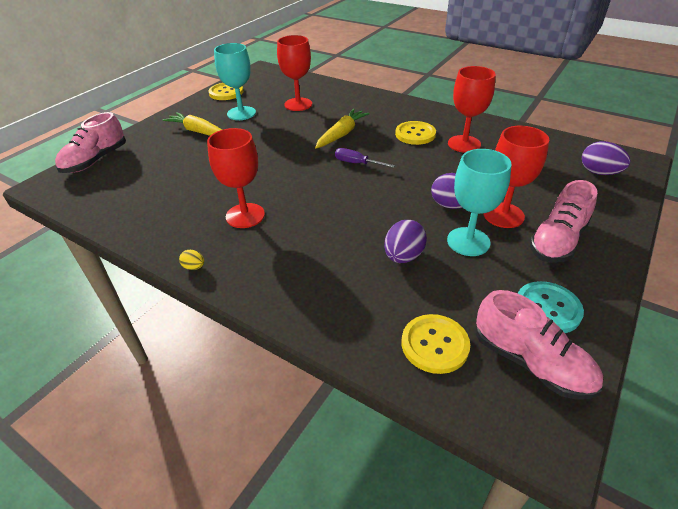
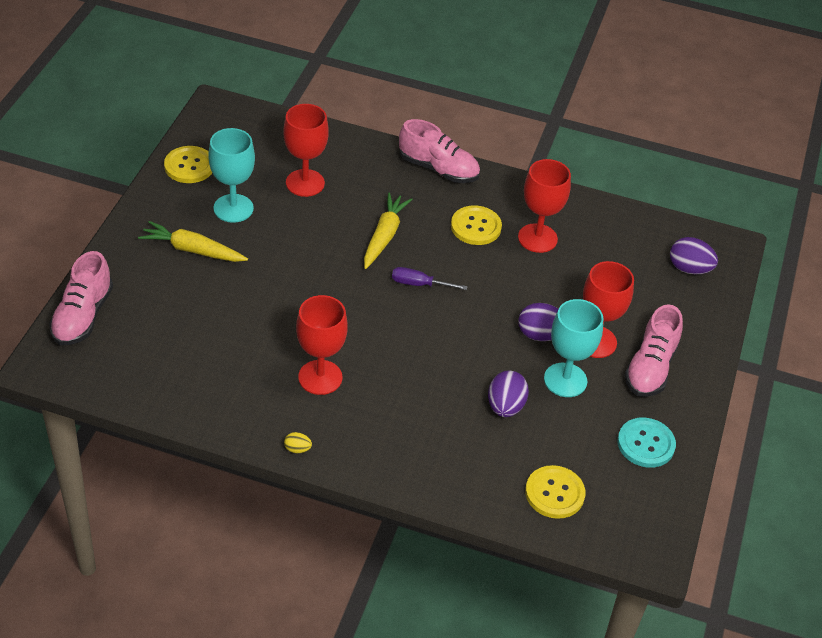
camera: 20 degrees left, 5 degrees up
pink shoe [476,290,603,399] -> pink shoe moved to [399,119,480,183]

